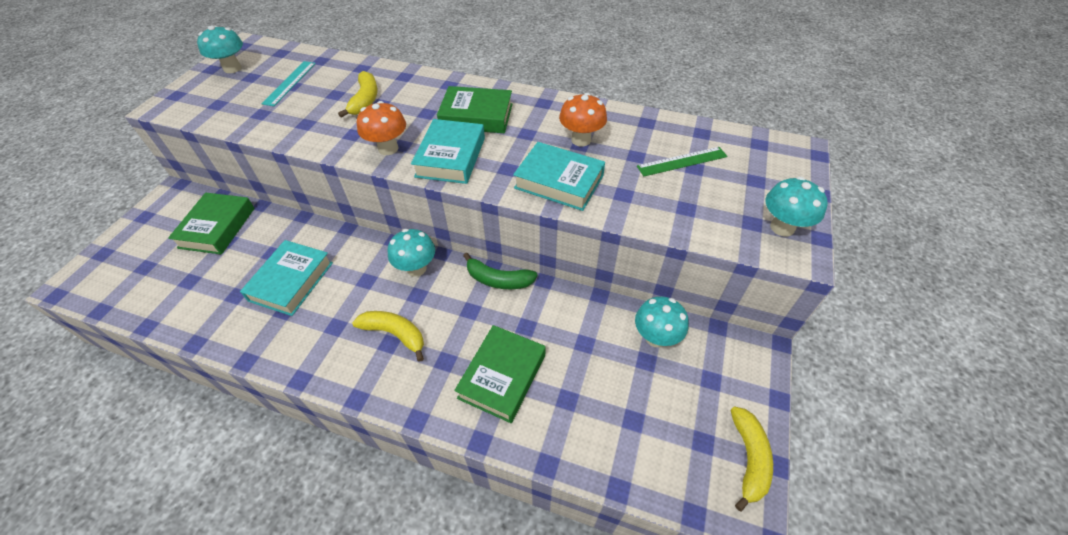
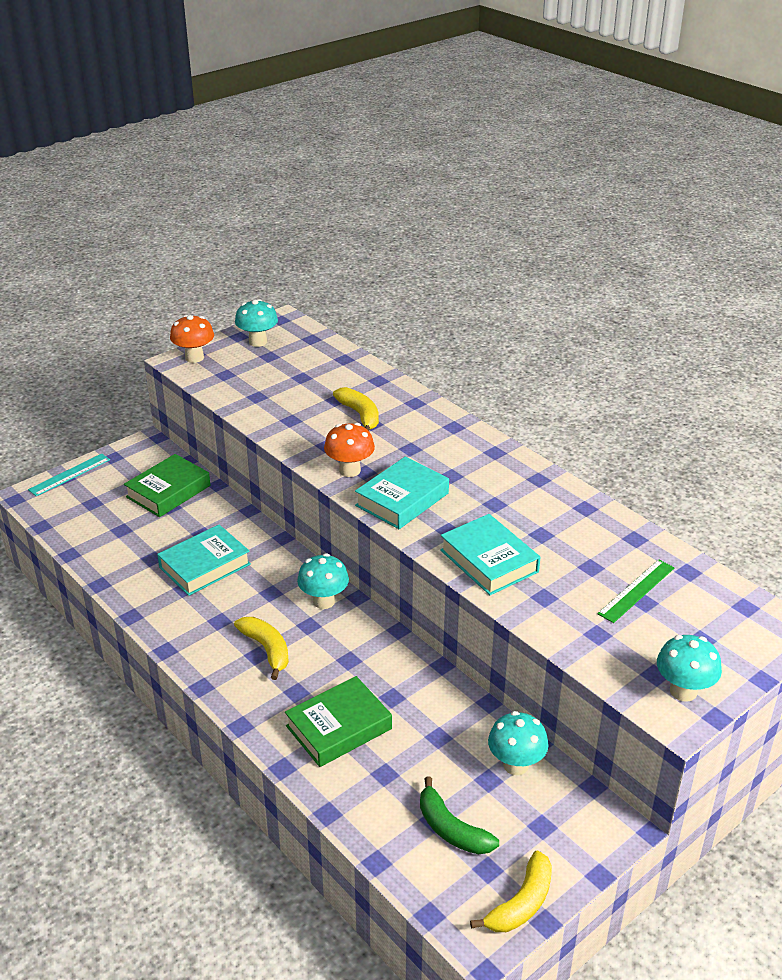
camera: 30 degrees right, 15 degrees down
turquoise ruler [261,61,316,106] -> turquoise ruler moved to [28,454,110,496]
yellow banana [338,71,378,118] -> yellow banana turned 60 degrees counterclockwise [333,387,379,431]
green book [437,86,513,133] -> none
green banana [463,253,537,289] -> green banana moved to [420,777,499,854]
orange mushroom [559,93,607,147] -> orange mushroom moved to [170,315,214,363]
green ruler [637,147,728,176] -> green ruler turned 60 degrees counterclockwise [597,559,675,623]

